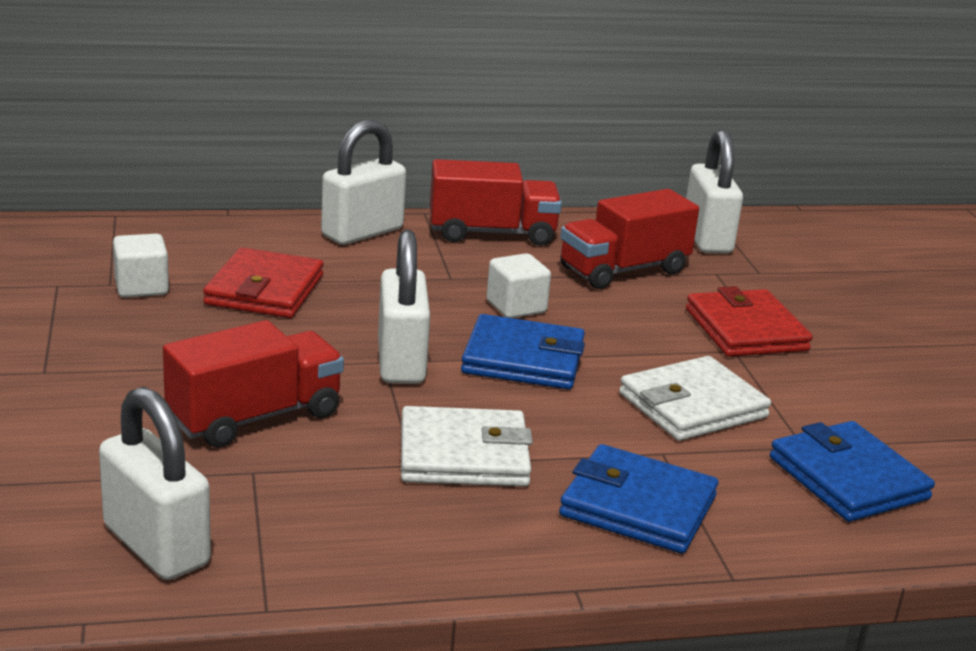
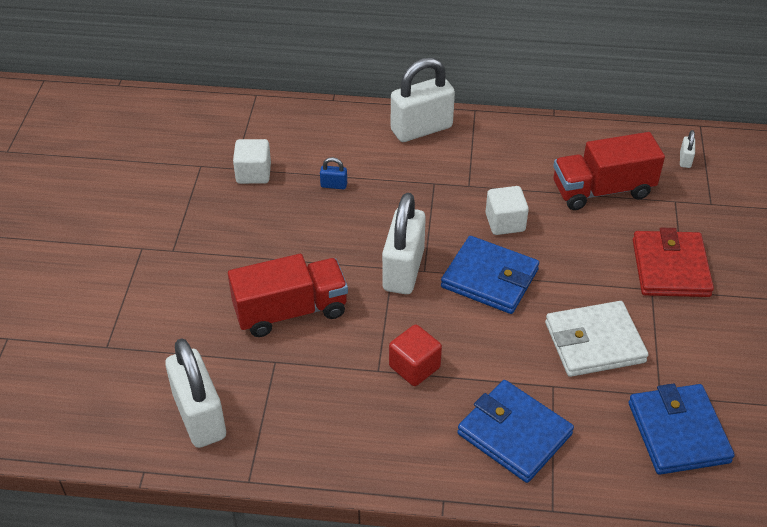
camera: 20 degrees right, 20 degrees up
red wallet [203,247,324,318] -> blue padlock [320,157,347,190]
white wallet [401,406,533,487] -> red cube [389,325,442,386]
red truck [430,159,562,246] -> none
white padlock [686,129,743,253] -> white padlock [680,130,695,168], size x0.41

